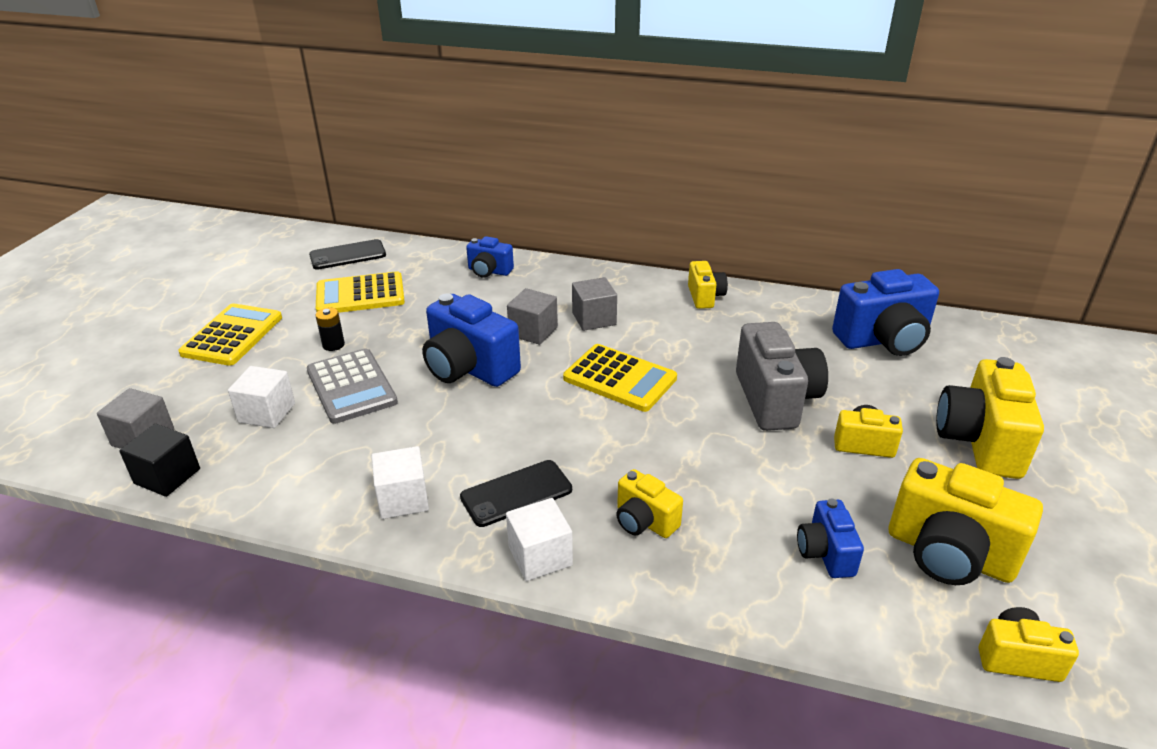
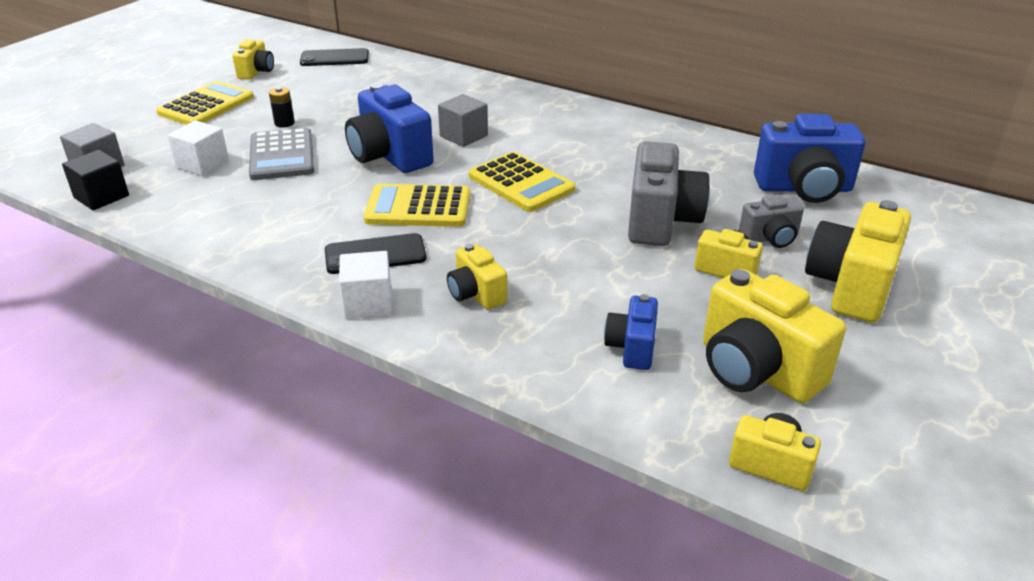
camera: 15 degrees right, 0 degrees up
yellow calculator [316,271,405,313] -> yellow calculator moved to [364,184,470,227]
white cube [372,446,429,519] -> none
blue camera [466,236,514,278] -> none
grey cube [572,277,617,331] -> none
yellow camera [688,261,728,309] -> yellow camera moved to [232,40,274,80]
none -> grey camera [739,194,804,248]

